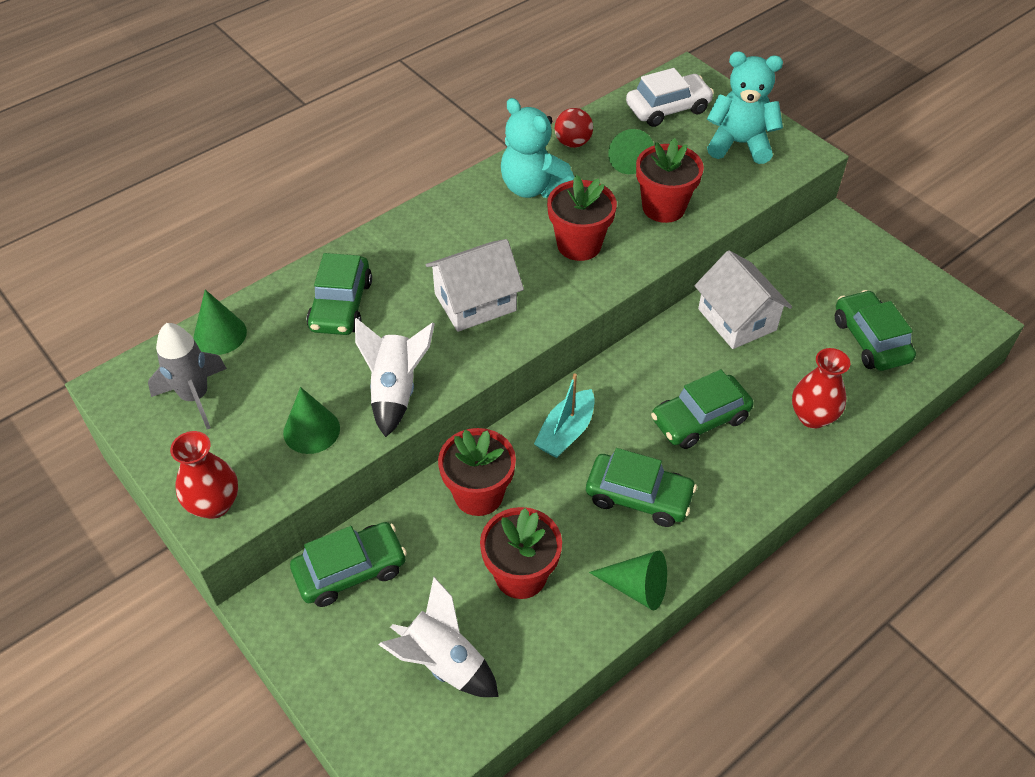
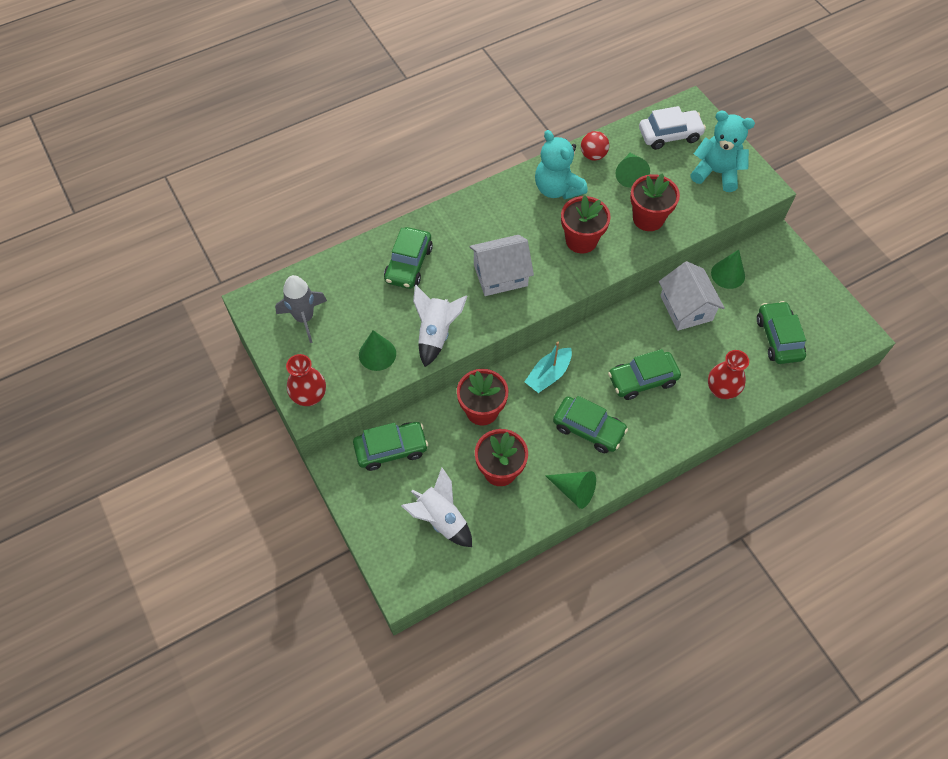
camera: 10 degrees right, 10 degrees up
green cone [193,290,247,355] -> green cone moved to [711,250,745,289]

